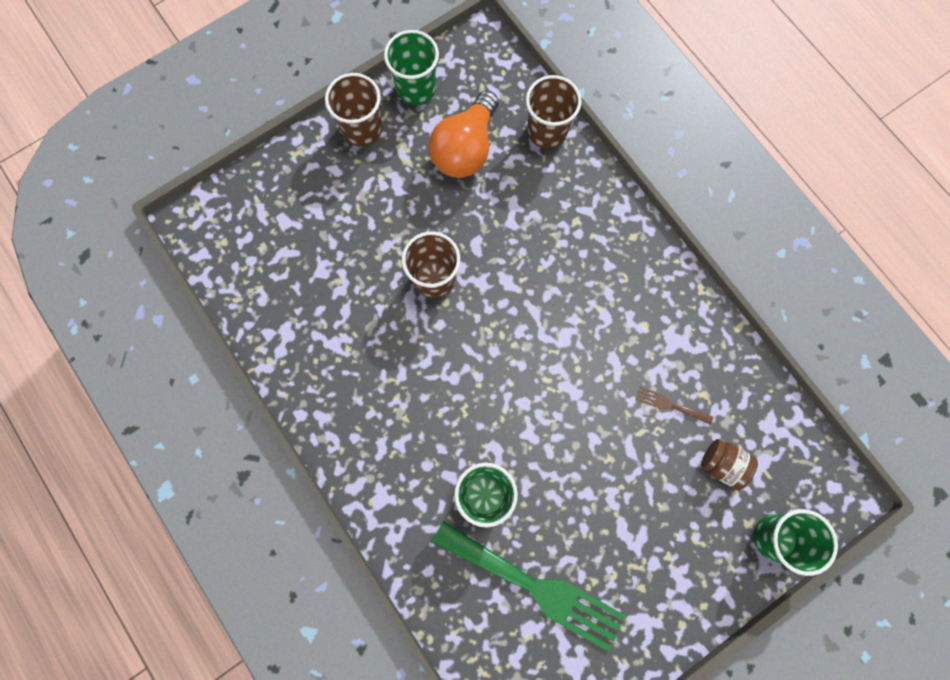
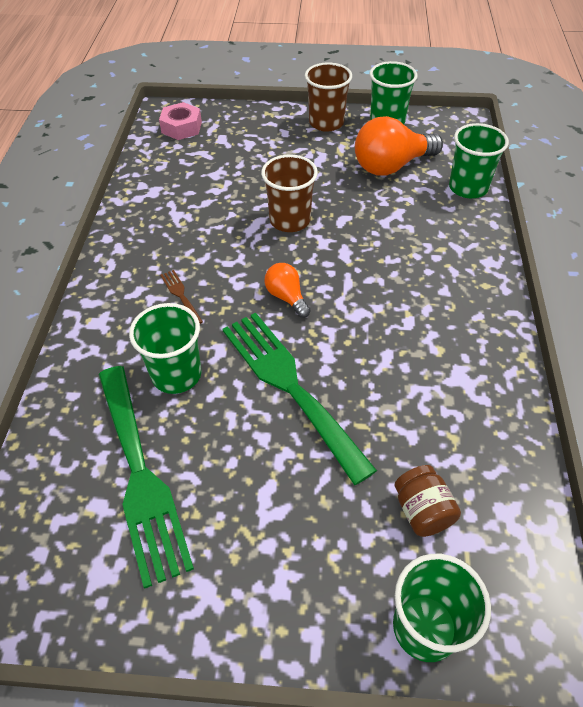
camera: 40 degrees right, 25 degrees down
brown cup [526,75,582,149] -> green cup [449,123,509,198]
brown fork [636,386,713,425] -> brown fork moved to [160,270,203,324]
none -> pink nut [159,102,202,140]
none -> green fork [223,312,377,485]
none -> orange light bulb [265,263,311,318]

